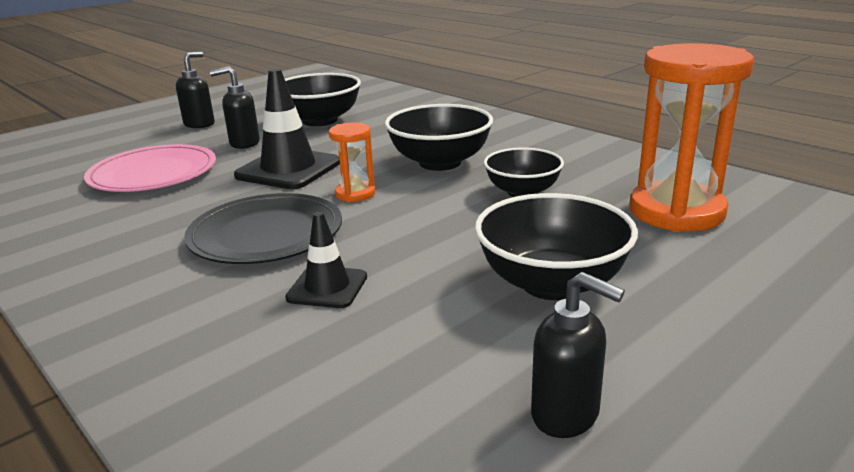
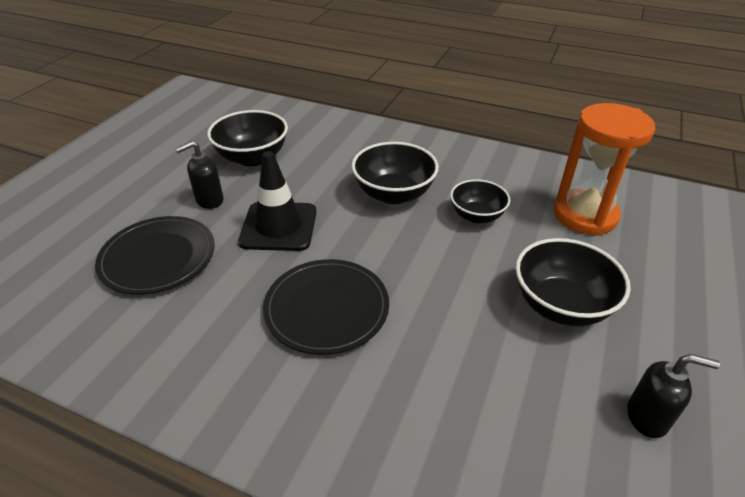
camera: 25 degrees left, 15 degrees up
pink plate [84,144,216,192] -> black plate [95,216,215,295]
black soap dispenser [176,52,215,128] -> none
black traffic cone [285,212,367,308] -> none
orange hourglass [329,123,375,202] -> none

